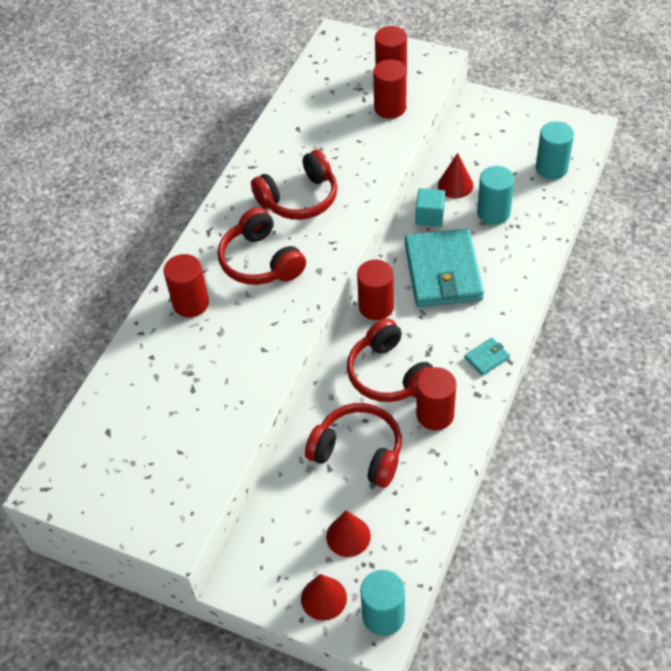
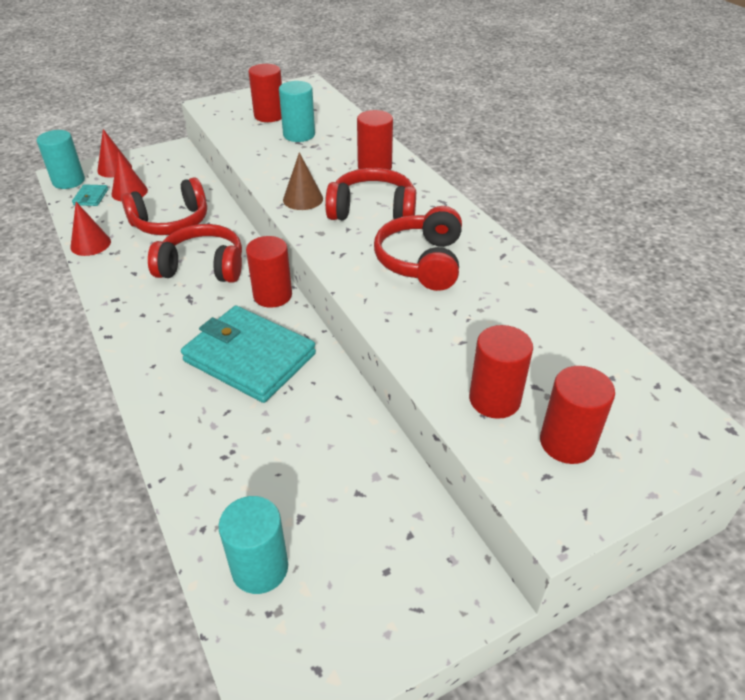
camera: 125 degrees right, 10 degrees down
turquoise cube [415,188,445,227] -> none
red cylinder [416,367,456,430] -> red cylinder moved to [248,64,282,122]
red cone [438,153,474,198] -> red cone moved to [71,202,111,256]
turquoise wallet [464,338,510,376] -> turquoise wallet moved to [72,184,108,206]
turquoise cylinder [477,166,514,225] -> turquoise cylinder moved to [279,81,315,142]
none -> brown cone [283,152,323,210]

